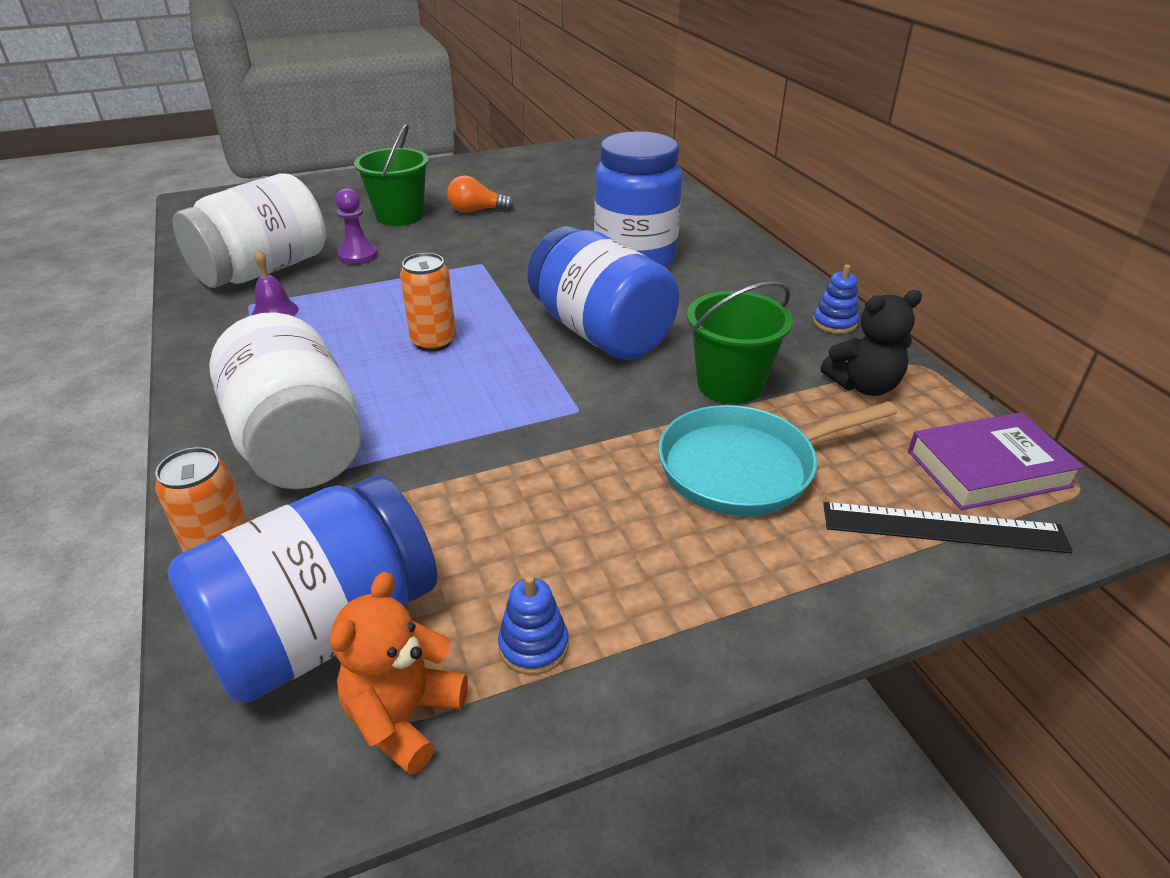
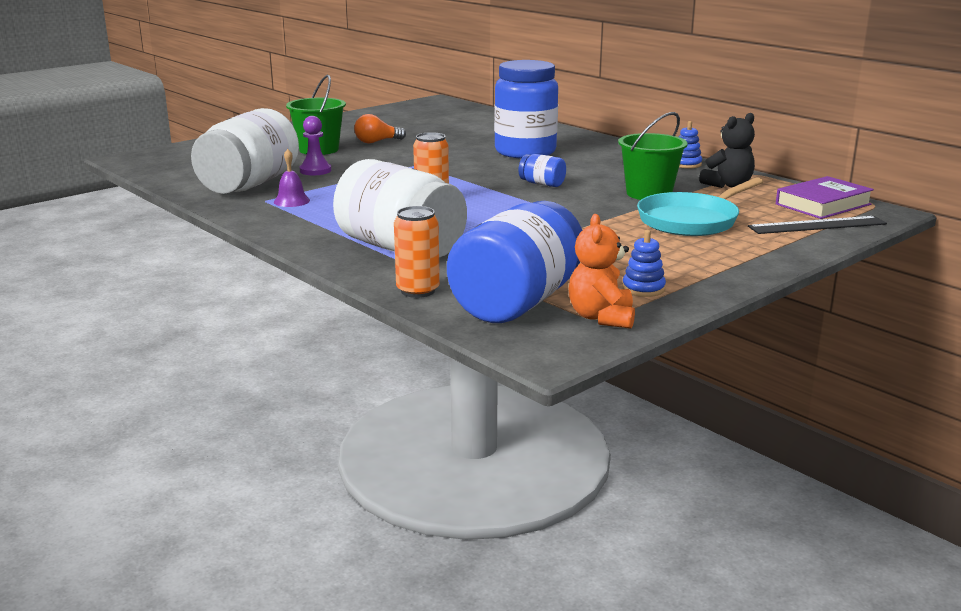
camera: 20 degrees left, 15 degrees down
blue jar [527,226,679,360] -> blue jar [519,154,566,187], size x0.43

